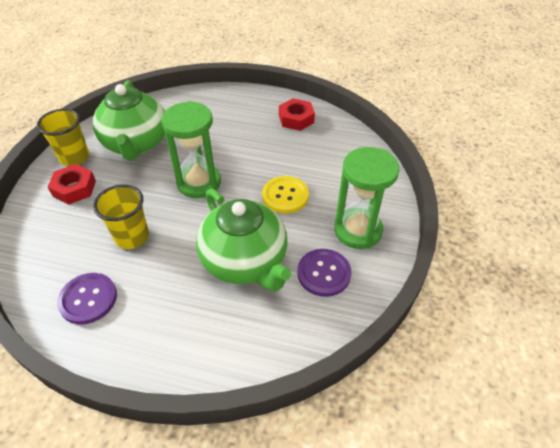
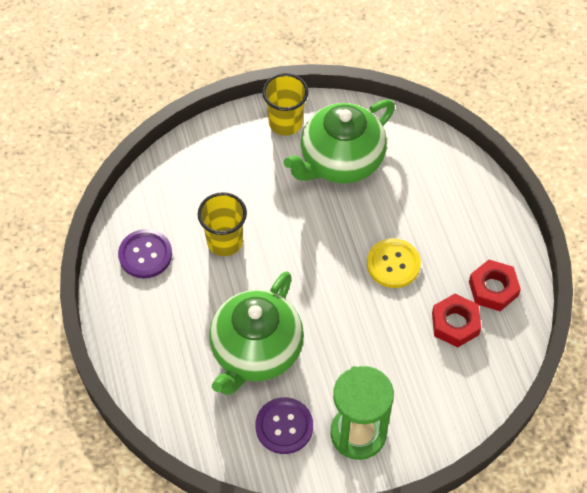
camera: 60 degrees right, 10 degrees up
red nut [48,164,96,204] -> red nut moved to [432,294,481,347]
green hourglass [161,101,221,198] -> none
yellow button [262,176,309,214] -> yellow button moved to [367,238,421,288]

